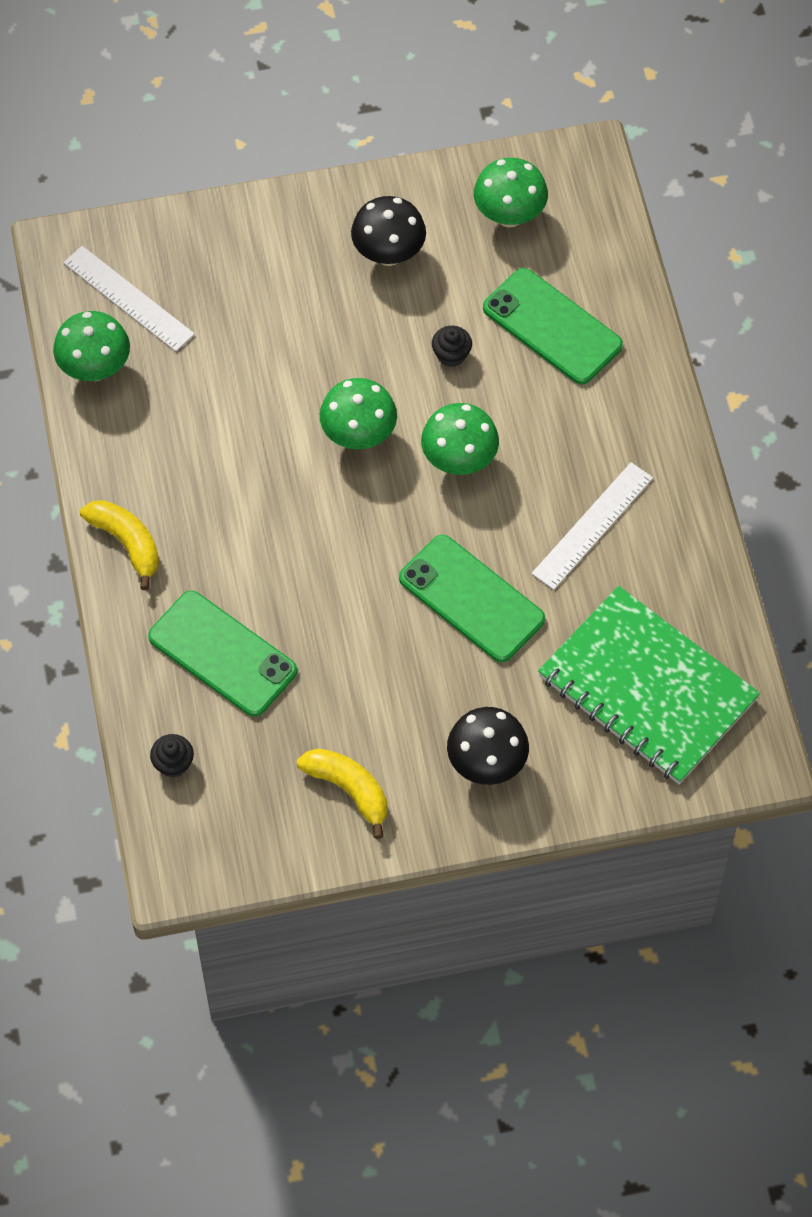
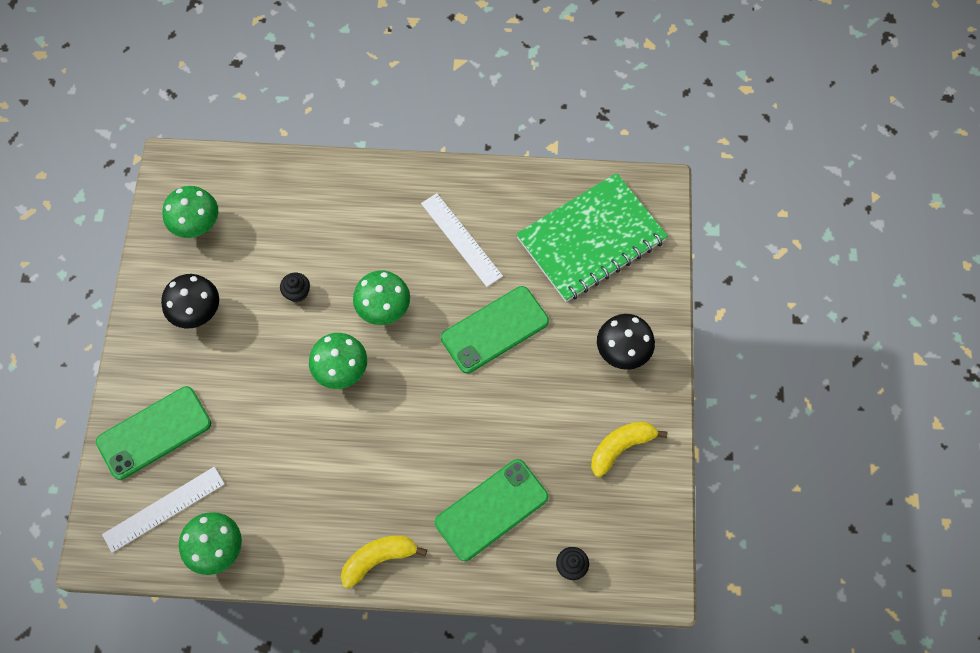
camera: 75 degrees left, 5 degrees up
green phone [483,268,623,384] -> green phone moved to [96,386,211,480]

